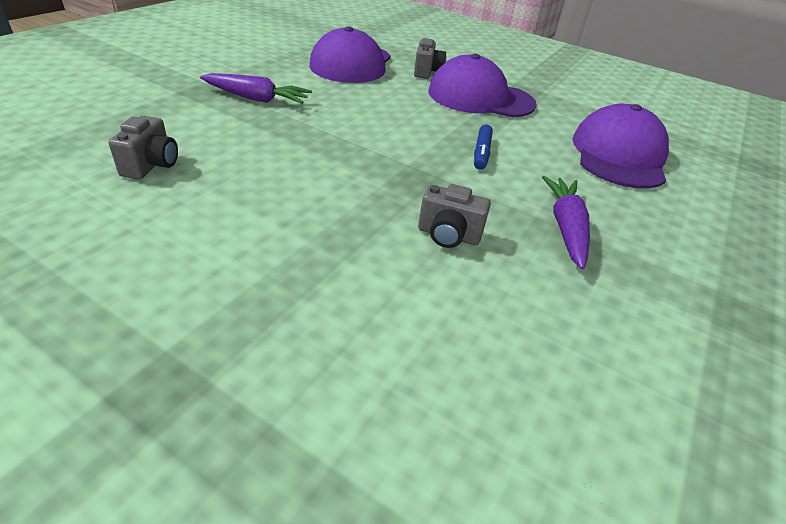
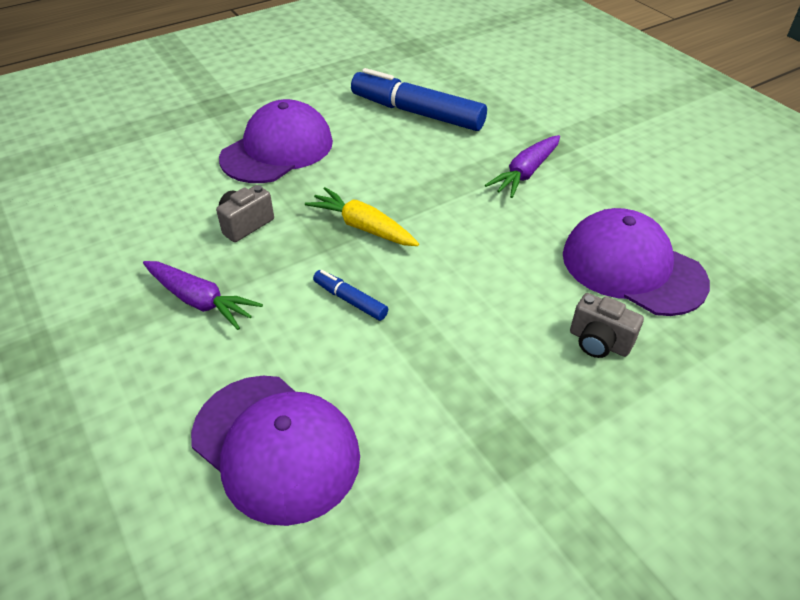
camera: 120 degrees right, 5 degrees up
grey camera [108,116,178,179] -> blue marker [351,68,487,131]
purple cap [428,54,537,117] -> purple cap moved to [219,99,333,183]
none -> yellow carrot [305,187,419,246]

